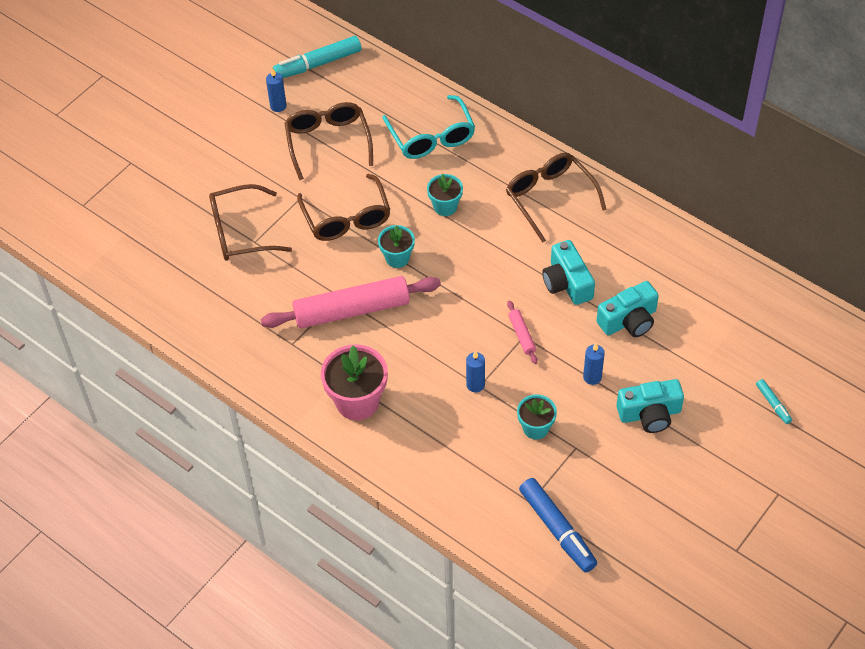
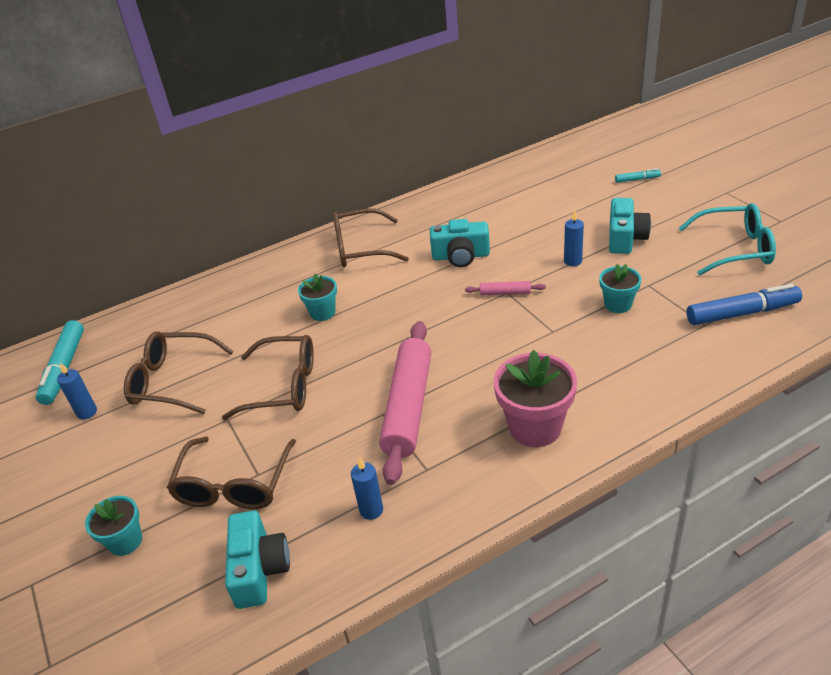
camera: 65 degrees left, 15 degrees down
turquoise flower pot [378,225,415,268] -> turquoise flower pot moved to [85,496,142,556]
turquoise glasses [382,95,475,159] -> turquoise glasses moved to [679,203,776,275]
blue candle [466,351,485,392] -> blue candle moved to [351,458,383,520]
turquoise camera [597,281,659,337] -> turquoise camera moved to [225,510,290,609]

